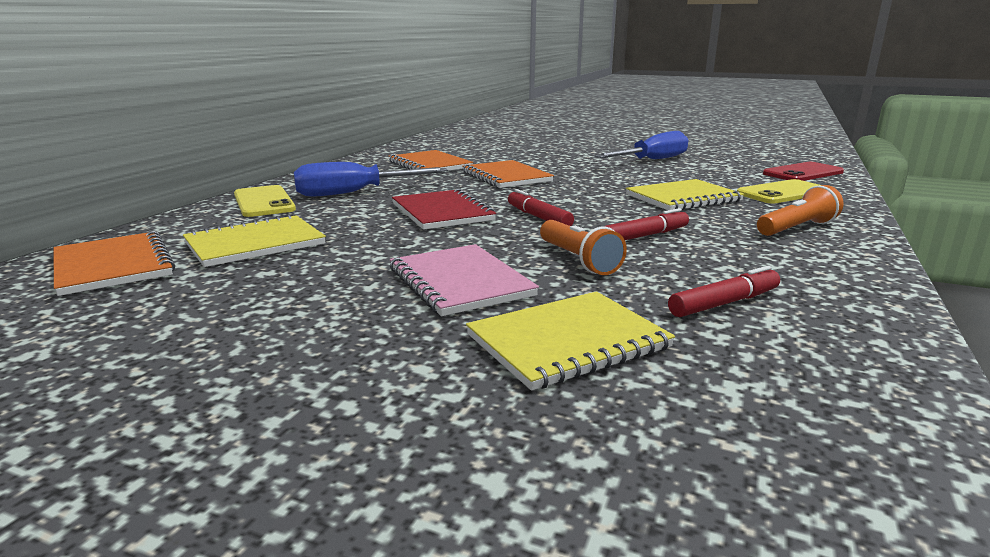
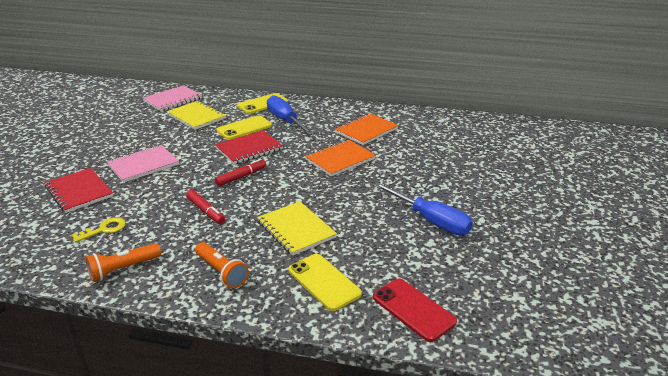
camera: 80 degrees right, 10 degrees up
orange notebook [54,231,175,296] -> pink notebook [143,85,202,111]
yellow notebook [466,291,675,391] -> red notebook [45,168,113,213]
orange flashlight [540,220,627,275] -> orange flashlight moved to [86,243,161,282]
red marker [668,266,780,317] -> yellow key [72,217,126,243]
none -> yellow phone [216,115,272,140]

